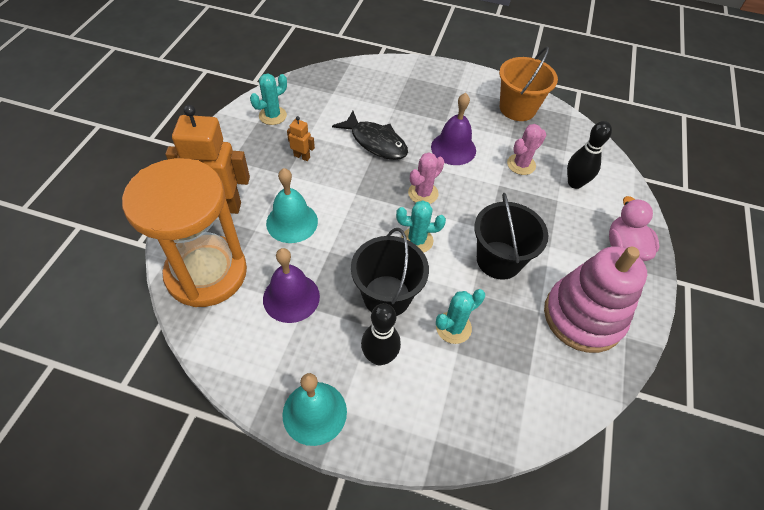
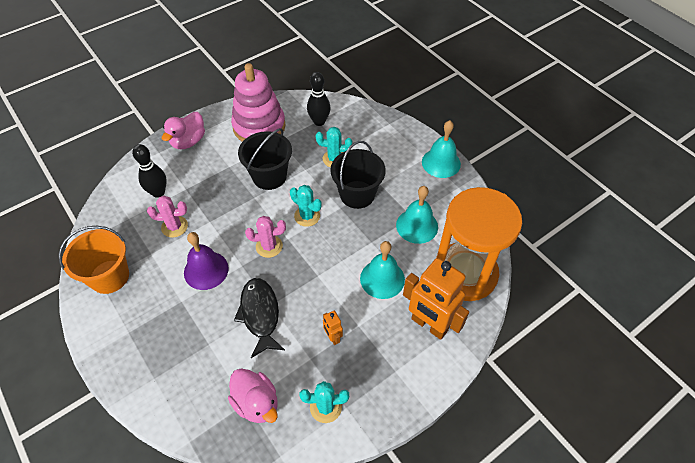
camera: 140 degrees left, 0 degrees up
purple bell [263,248,320,323] -> turquoise bell [396,186,438,244]
black bowling pin [361,303,401,366] -> black bowling pin moved to [307,72,331,126]
none -> pink duck [228,368,277,423]

